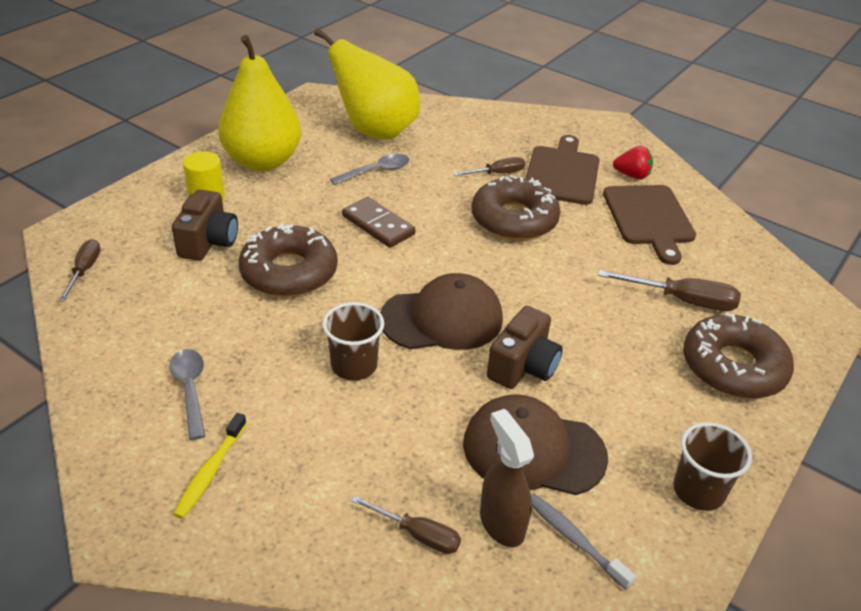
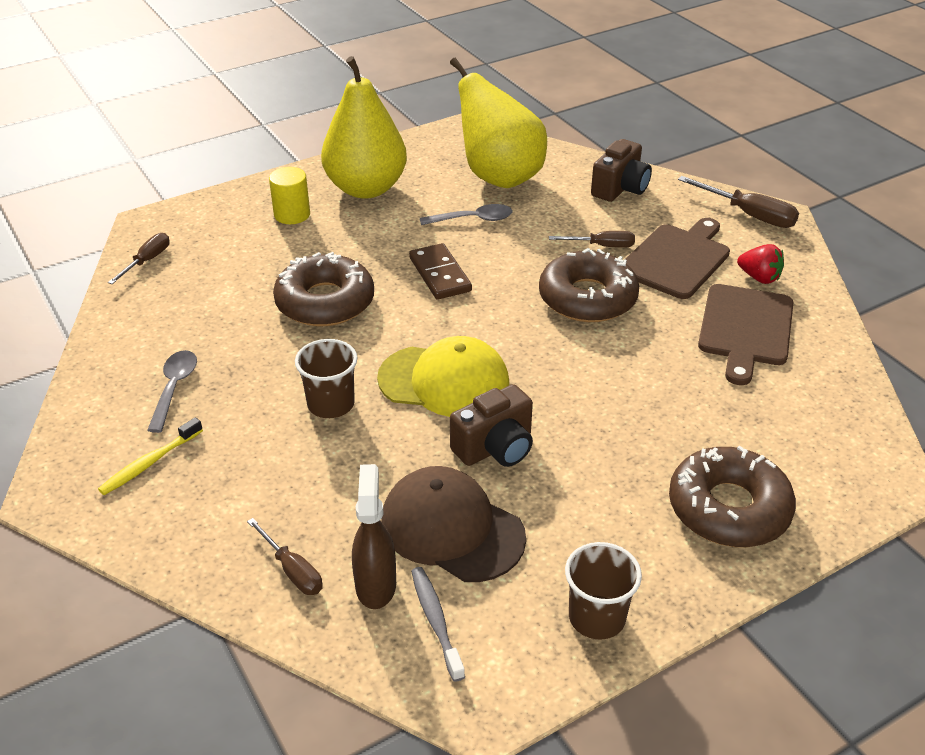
camera: 25 degrees right, 0 degrees up
brown camera [172,189,238,261] -> brown camera moved to [591,139,652,202]
brown cap [380,273,503,350] -> yellow cap [377,336,509,417]
brown screwdriver [598,270,741,311] -> brown screwdriver moved to [678,176,799,228]

